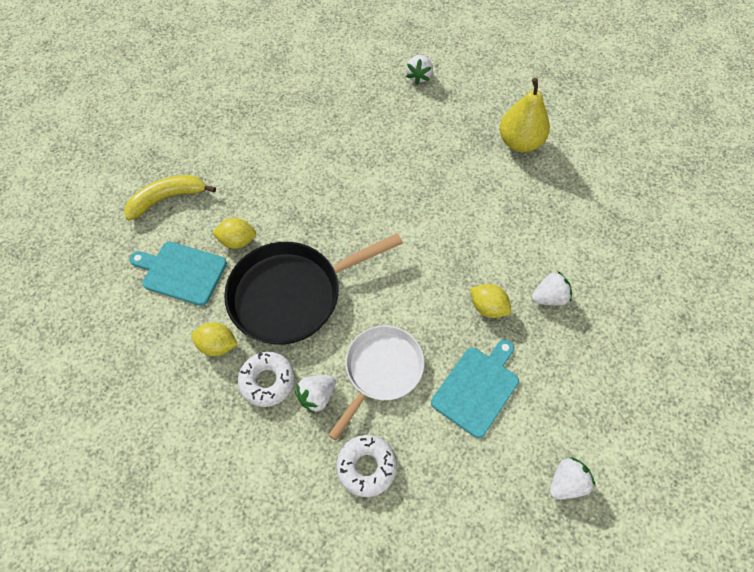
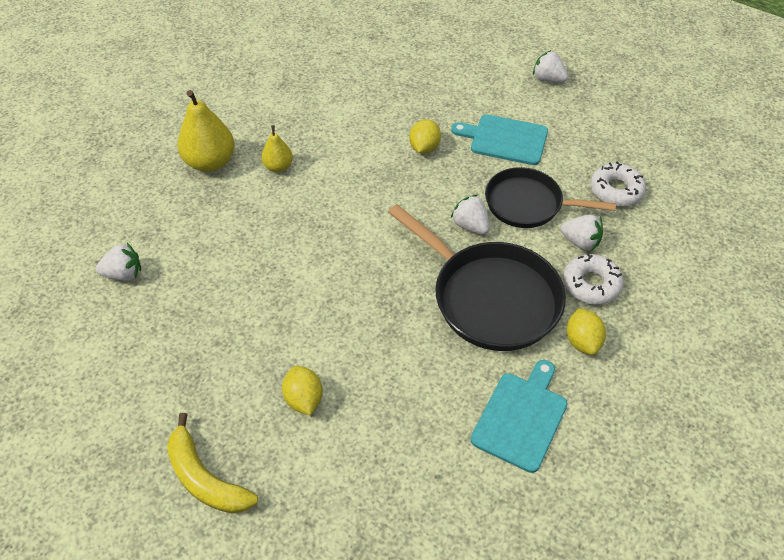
camera: 110 degrees left, 10 degrees down
yellow banana [124,175,216,220] -> yellow banana moved to [167,413,258,514]
turquoise cutting board [129,242,227,306] -> turquoise cutting board turned 150 degrees counterclockwise [471,360,568,473]
yellow lemon [212,218,256,249] -> yellow lemon moved to [282,366,323,415]
white pan [328,325,425,441] -> black pan [485,167,616,228]
white strawberry [532,271,572,306] -> white strawberry moved to [451,195,490,235]
none -> yellow pear [261,125,293,172]

